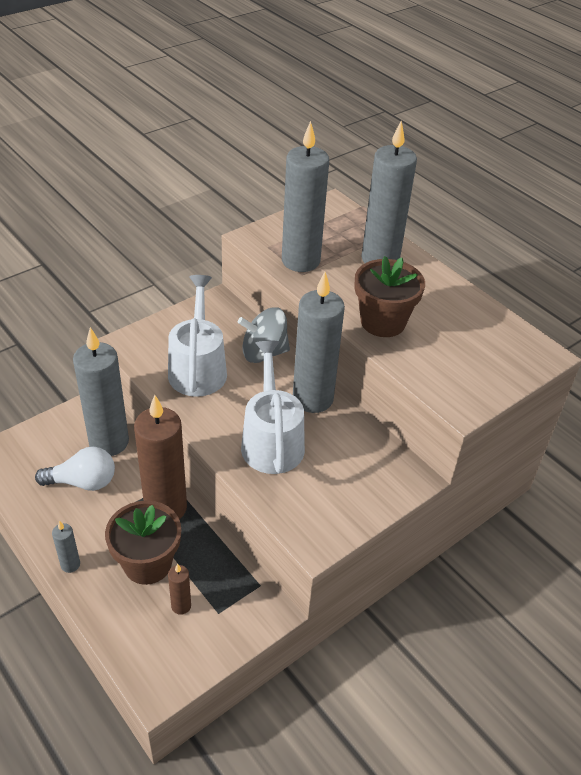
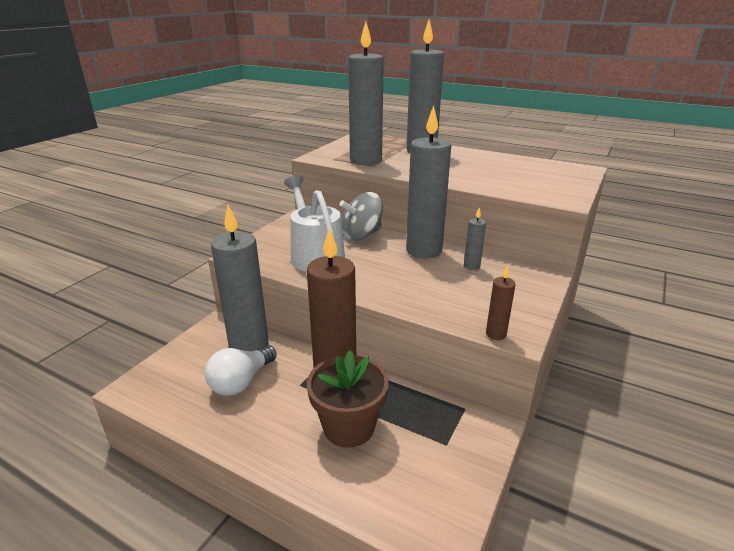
camera: 20 degrees left, 15 degrees down
white light bulb [35,446,115,491] -> white light bulb turned 150 degrees clockwise [205,345,277,396]
grey candle [52,521,80,573] -> grey candle moved to [464,208,486,270]
brown candle [168,563,191,615] -> brown candle moved to [486,266,516,340]
white watering can [241,341,305,474] -> none
brown flower pot [354,256,425,337] -> none

